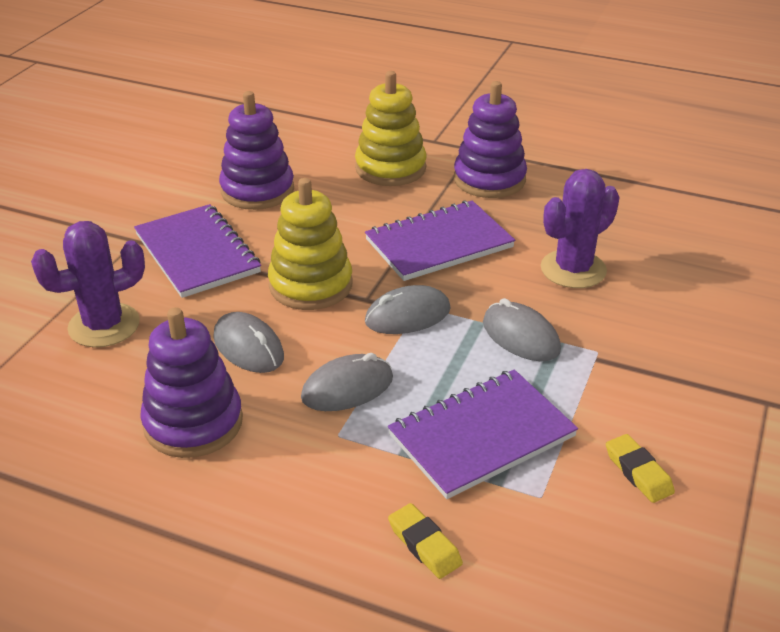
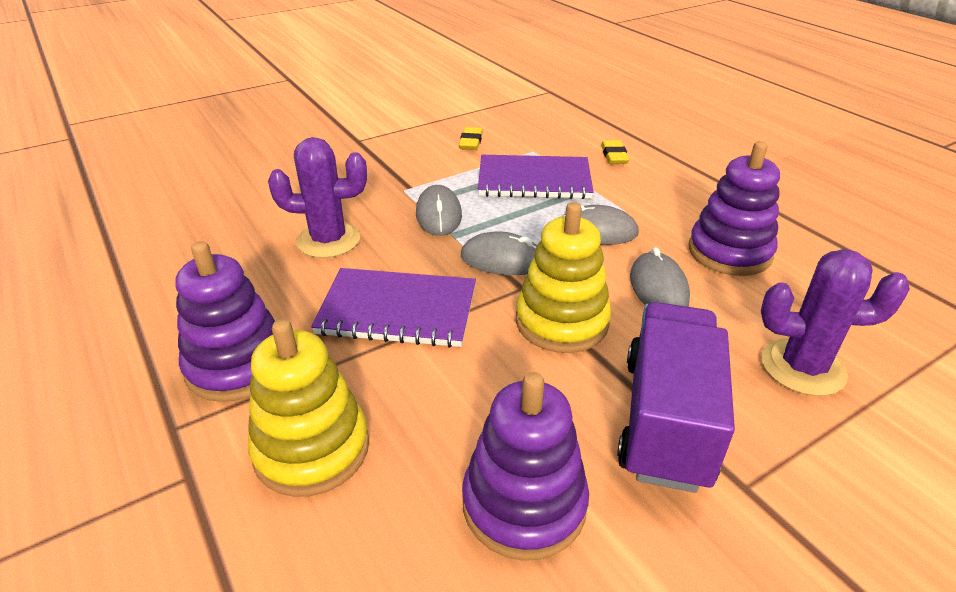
camera: 145 degrees left, 0 degrees up
purple notebook [134,204,261,298] -> purple truck [617,302,735,493]

